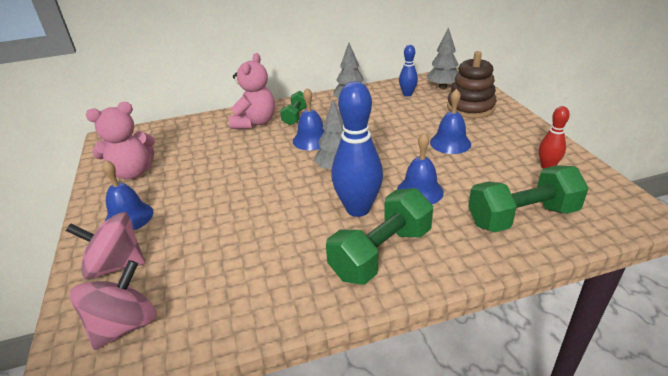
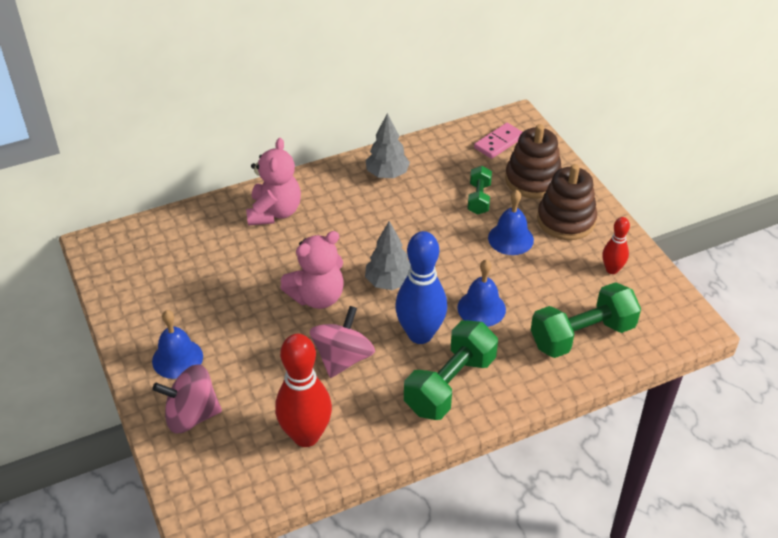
camera: 10 degrees left, 10 degrees up
pink spinning top [70,260,157,350] -> pink spinning top moved to [310,306,375,378]
pink teddy bear [86,102,155,179] -> pink teddy bear moved to [280,231,344,309]
green dumbbell [280,91,307,125] -> green dumbbell moved to [467,166,492,215]
blue bell [293,88,325,150] -> none
blue bowling pin [399,45,418,97] -> none
grey tree [426,27,459,89] -> pink domino [474,123,522,159]
none -> red bowling pin [275,334,332,447]
none -> brown stacking toy [537,164,597,240]

